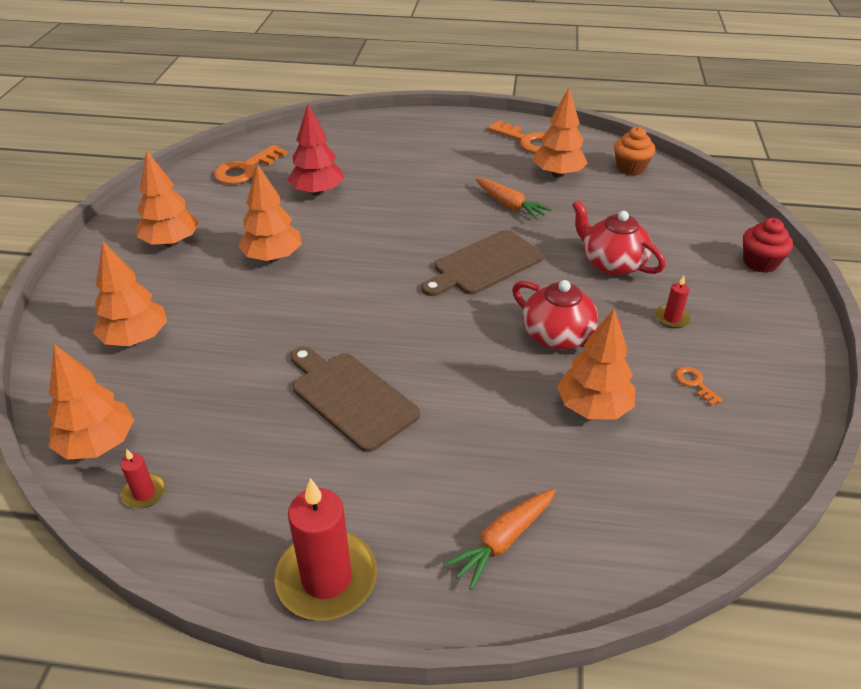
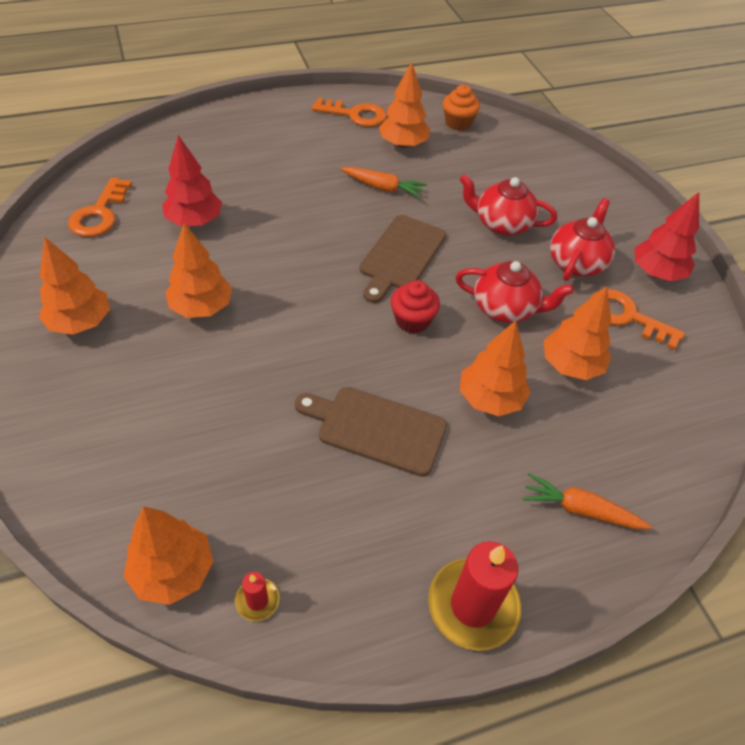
camera: 30 degrees left, 10 degrees up
orange tree [93,241,167,346] -> orange tree moved to [460,321,531,416]
orange carrot [443,489,556,590] -> orange carrot turned 90 degrees clockwise [523,473,652,529]
red candle [655,276,691,328] -> red teapot [550,198,615,281]
orange key [675,366,723,406] -> orange key [590,289,685,350], size x2.07
red cupcake [743,218,793,273] -> red cupcake moved to [391,280,440,334]
none -> red tree [635,192,699,281]

